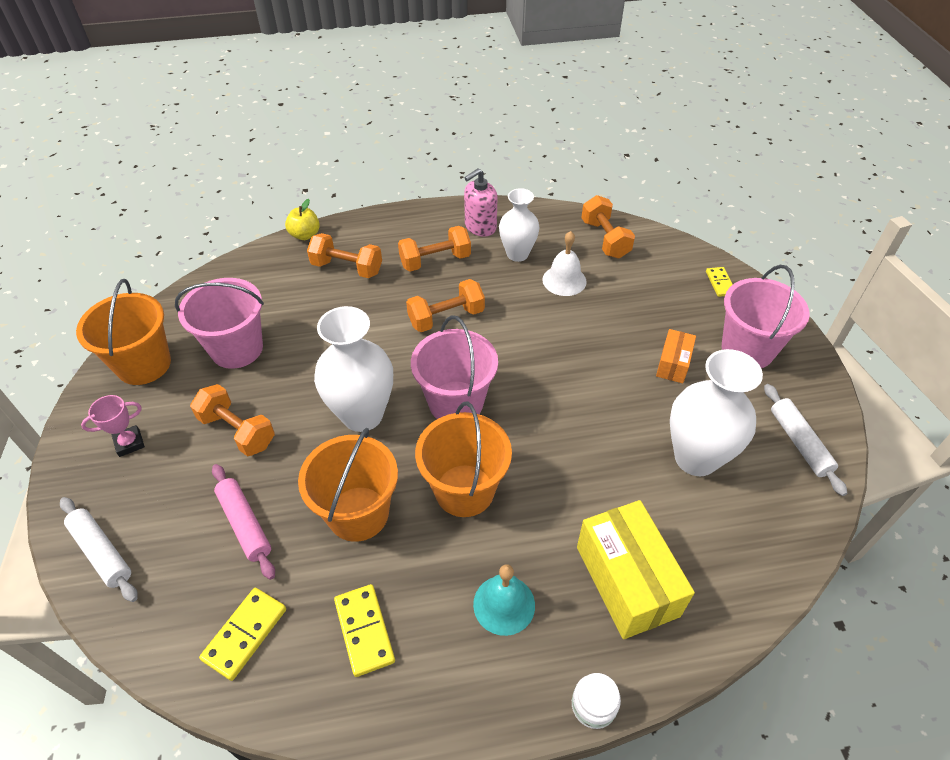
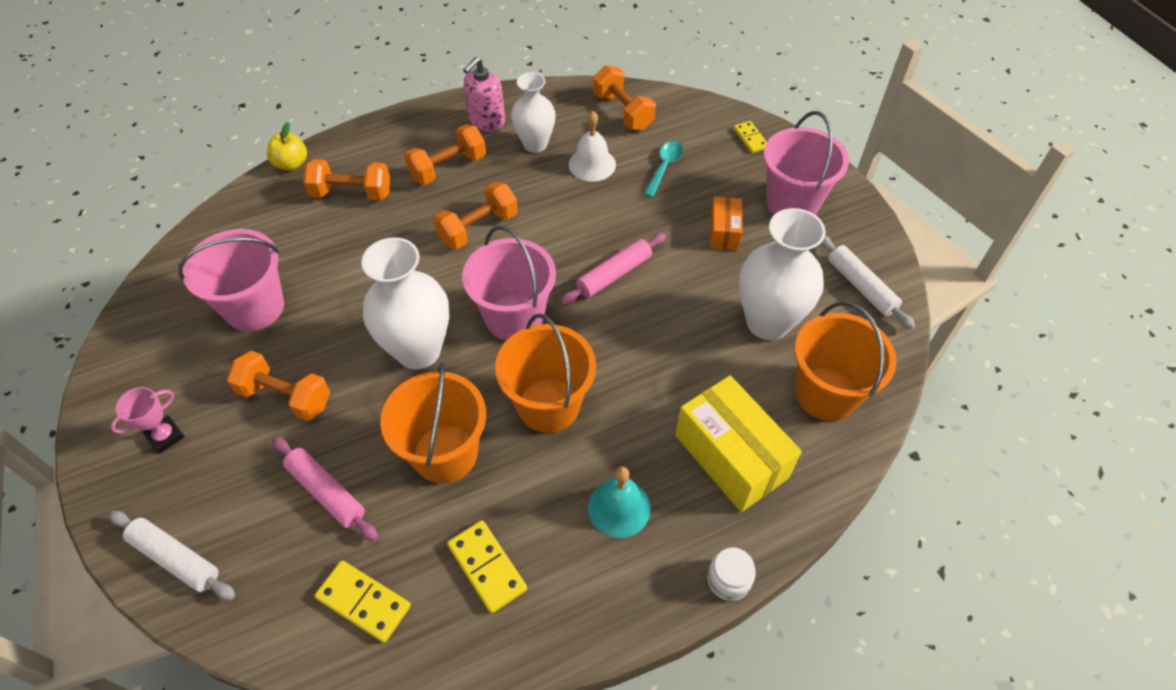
camera: 15 degrees left, 5 degrees up
orange bucket [76,279,171,385] -> orange bucket moved to [794,301,897,421]
yellow domino [199,588,286,681] -> yellow domino turned 75 degrees counterclockwise [314,561,411,643]
none -> pink rolling pin [560,233,666,305]
none -> turquoise spoon [644,141,683,198]

